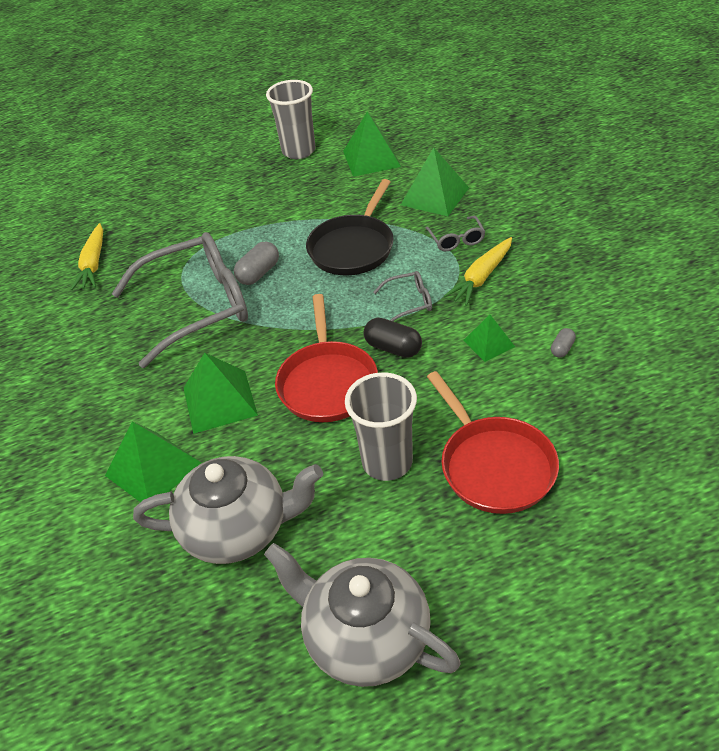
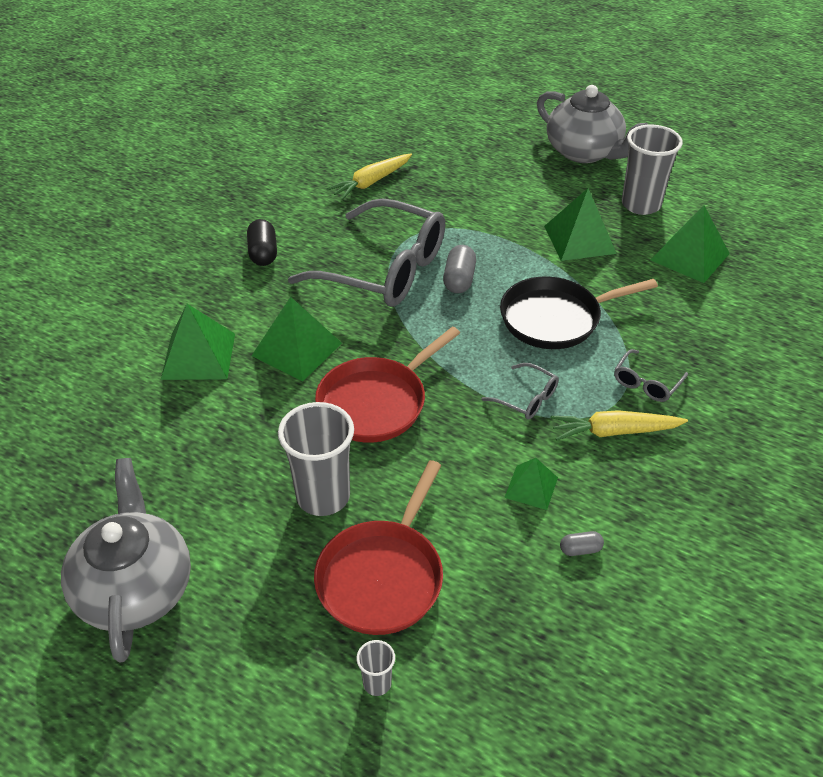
camera: 45 degrees right, 0 degrees up
grey teapot [133,456,323,564] -> grey teapot moved to [537,85,648,163]
grey capsule [234,241,279,285] -> grey capsule turned 75 degrees counterclockwise [443,245,476,293]
black capsule [364,318,422,358] -> black capsule moved to [247,219,277,266]
green pyramid [401,148,469,216] -> green pyramid moved to [544,188,617,261]
none -> grey cup [356,640,395,696]

